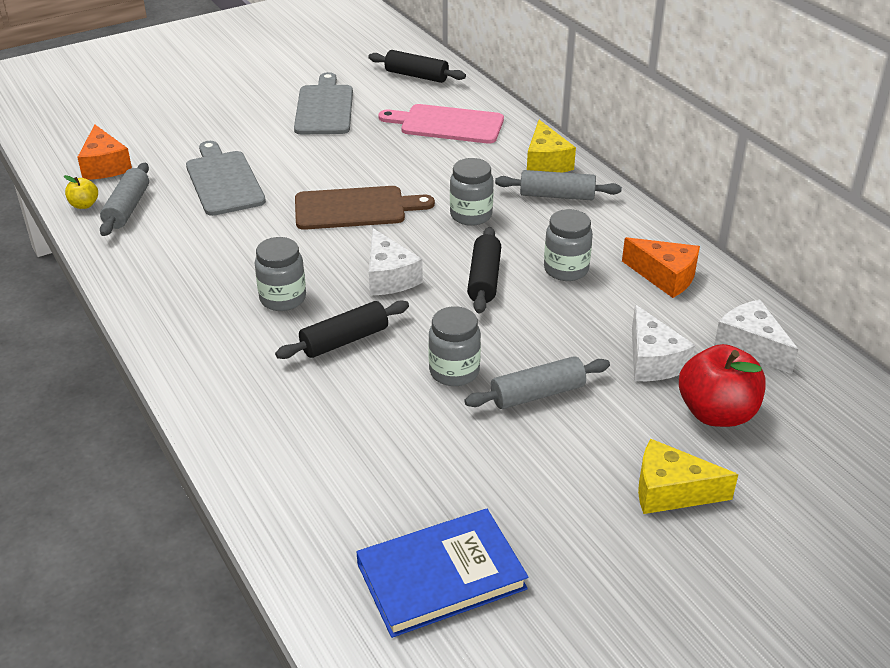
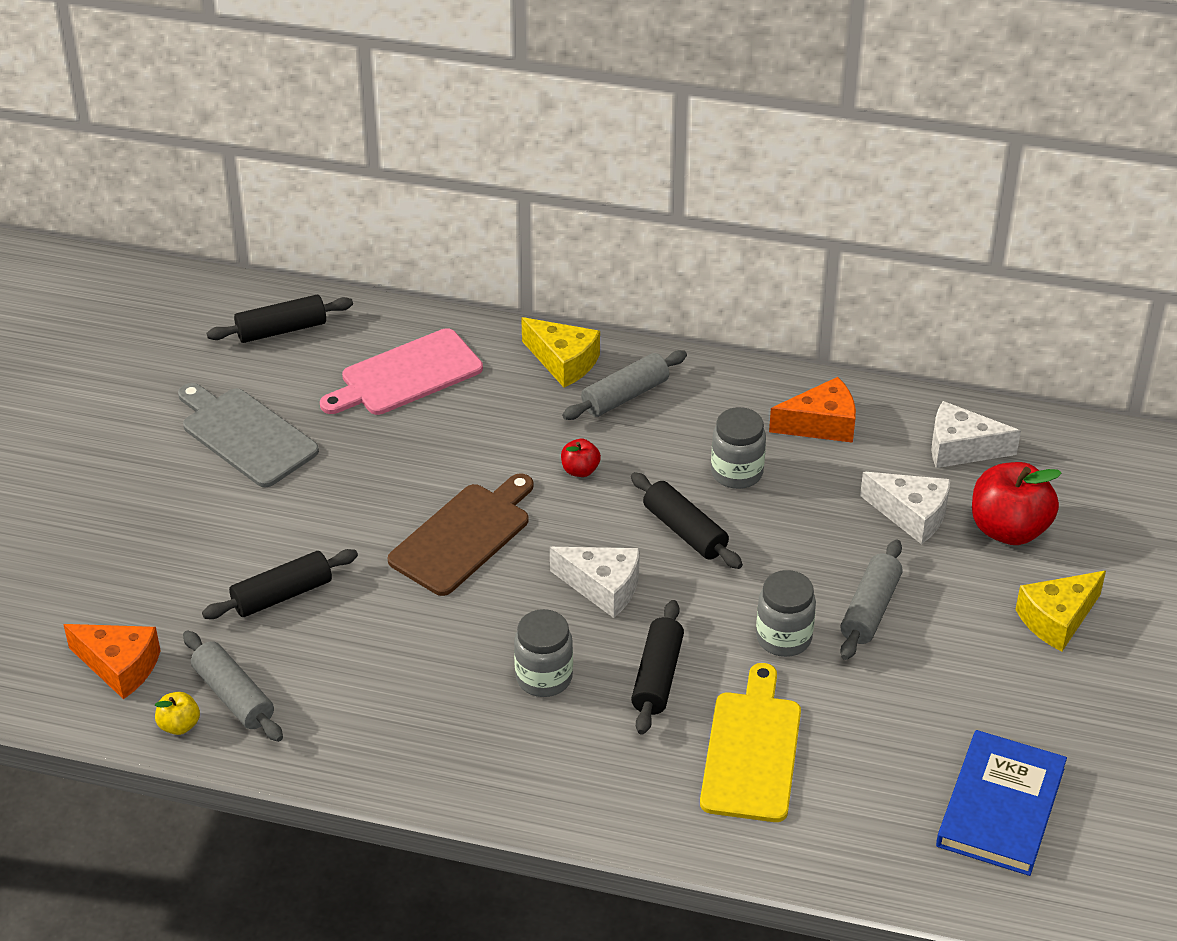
camera: 45 degrees left, 5 degrees up
grey cutting board [186,141,266,216] -> black rolling pin [202,549,358,619]
grey jar [450,158,494,226] -> red apple [561,439,601,477]
none -> yellow cutting board [700,663,801,822]

